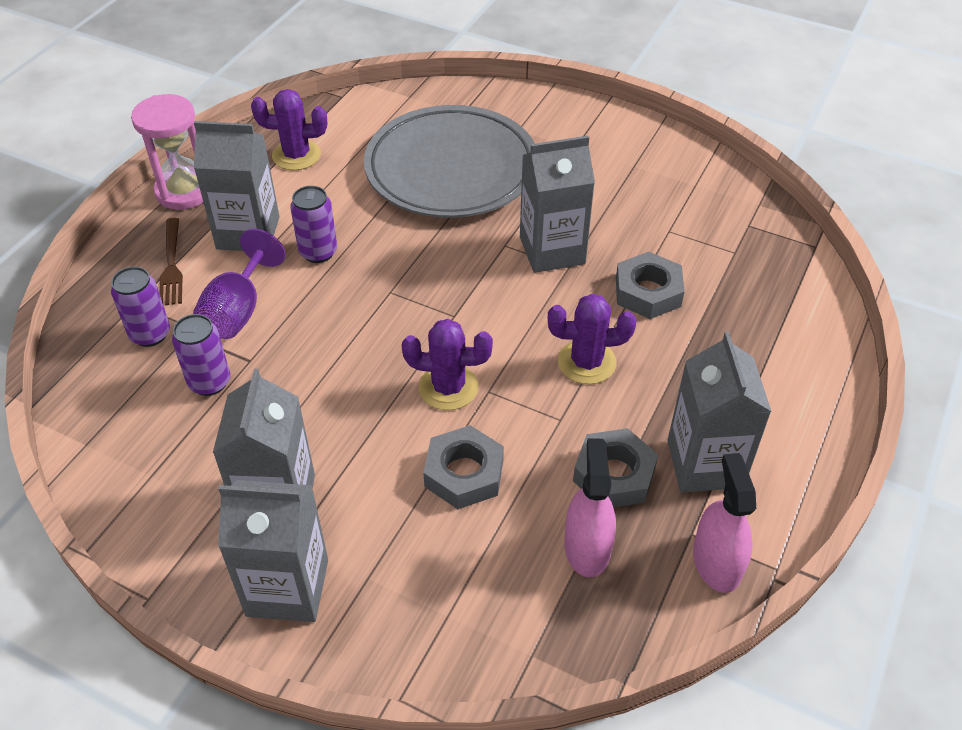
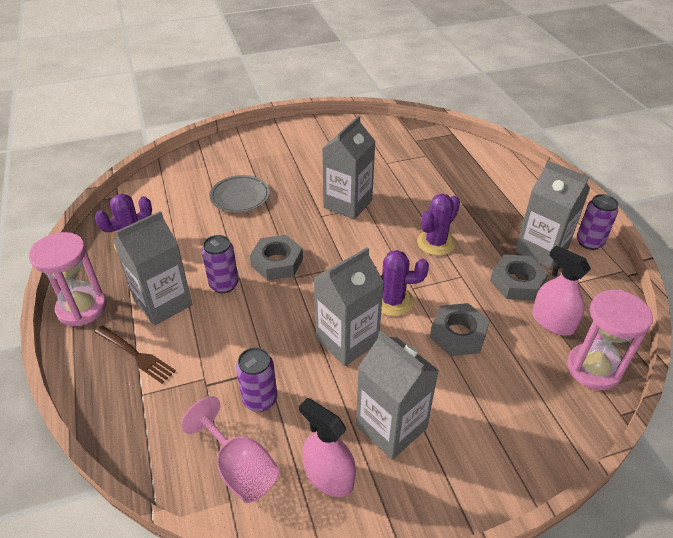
camera: 45 degrees left, 5 degrees down
purple can [111,266,170,347] -> purple can moved to [577,194,618,250]
purple goblet [193,229,286,339] -> none
grey carton [218,480,328,622] -> grey carton moved to [313,247,384,366]
grey plate [364,105,535,218] -> grey plate [210,175,270,213], size x0.48
purple cactus [402,319,493,410] -> purple cactus turned 45 degrees clockwise [375,250,429,316]
grey nut [616,252,685,319] -> grey nut moved to [250,235,303,280]
pink spray bottle [693,453,756,593] -> pink spray bottle moved to [299,398,356,497]
none -> pink goblet [181,396,280,503]
none -> pink hourglass [567,290,653,390]

